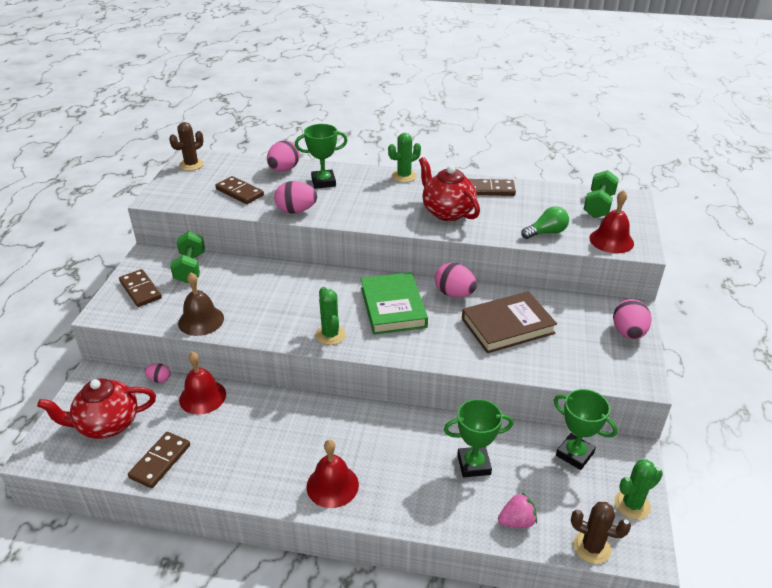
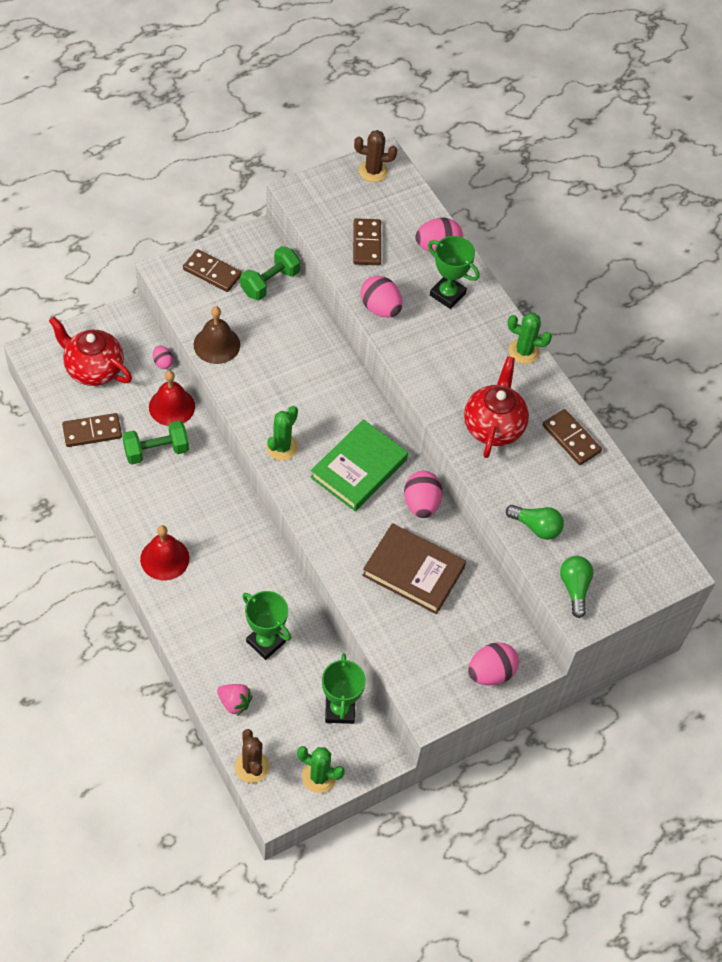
camera: 45 degrees right, 20 degrees up
brown domino [119,269,162,307] -> brown domino turned 75 degrees counterclockwise [183,249,242,292]
green dumbbell [584,170,619,218] -> green dumbbell moved to [122,421,189,464]
red bell [589,190,634,253] -> green light bulb [560,556,593,618]

